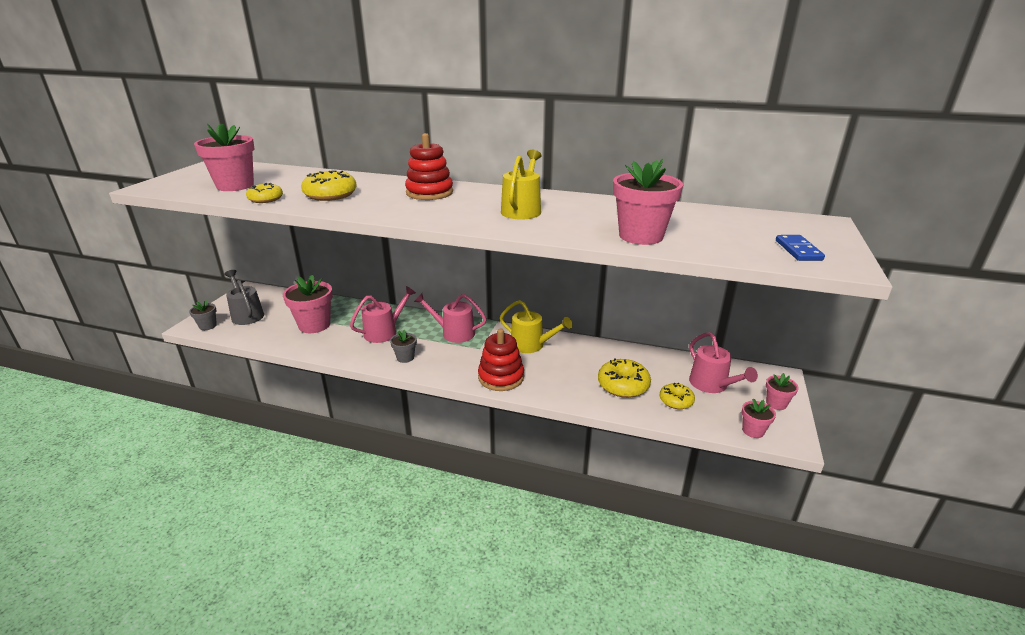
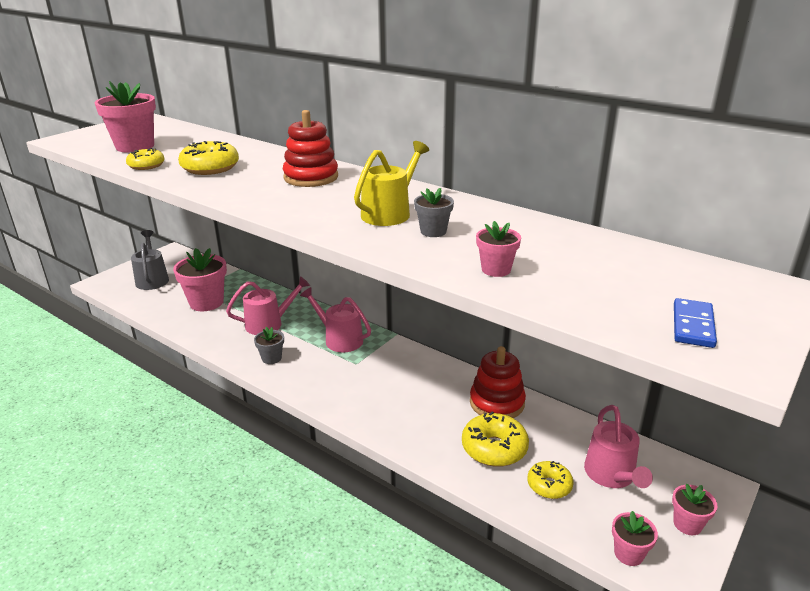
camera: 20 degrees right, 0 degrees up
grey flower pot [189,300,217,330] -> grey flower pot moved to [414,188,454,237]
red stacking toy [478,328,524,391] -> red stacking toy moved to [470,346,526,418]
yellow watering can [500,300,573,353] -> none
pink flower pot [613,159,683,245] -> pink flower pot [476,221,521,277], size x0.52

